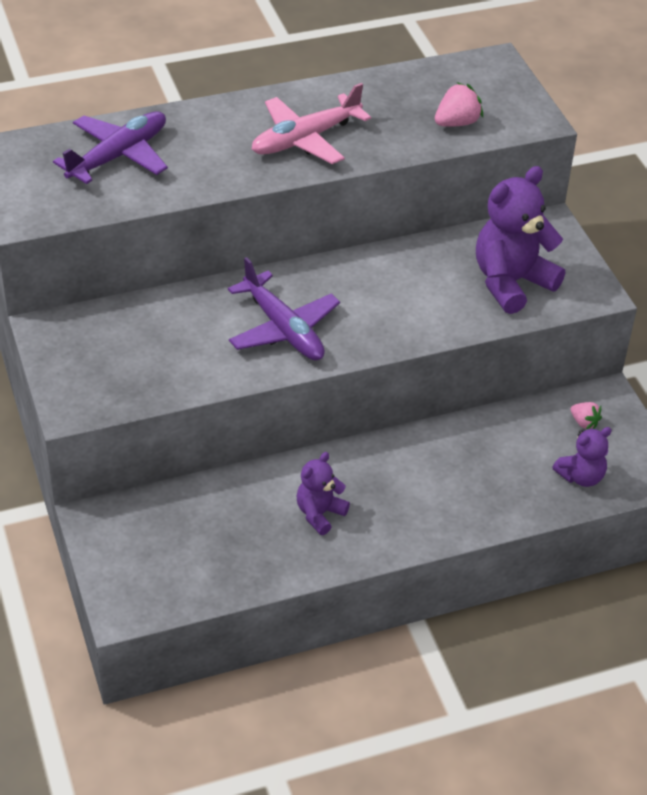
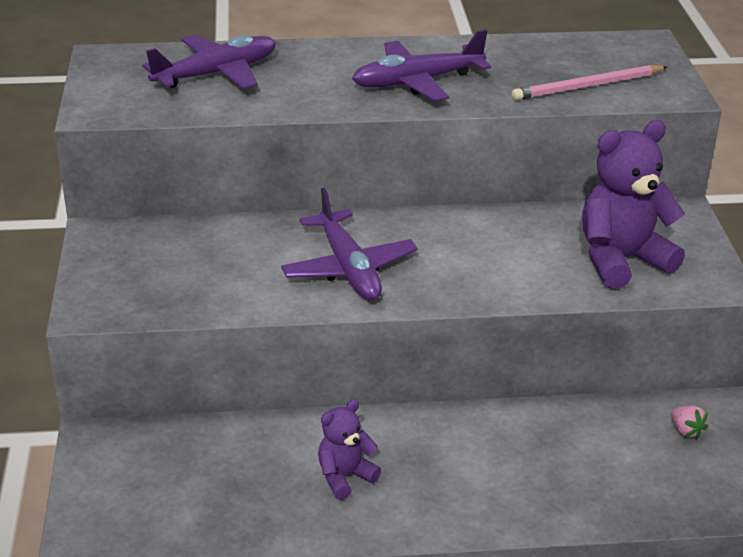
camera: 15 degrees right, 10 degrees down
pink plane [252,83,371,164] -> purple plane [352,30,491,101]
pink strawberry [435,82,483,127] -> pink pencil [512,65,667,100]
purple teddy bear [552,427,612,487] -> none

